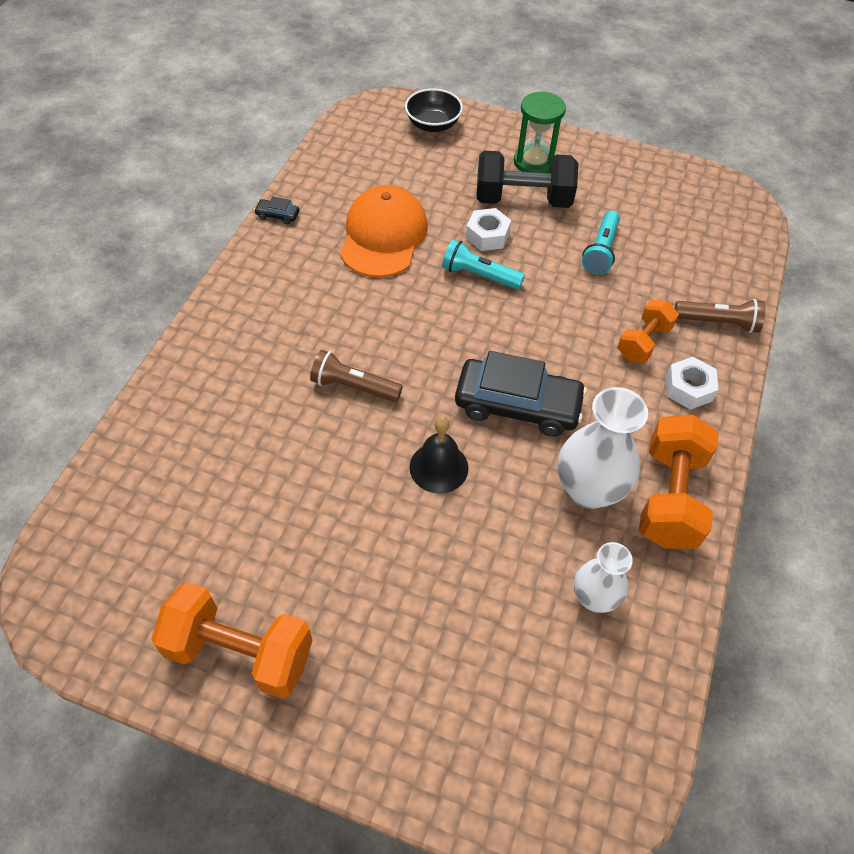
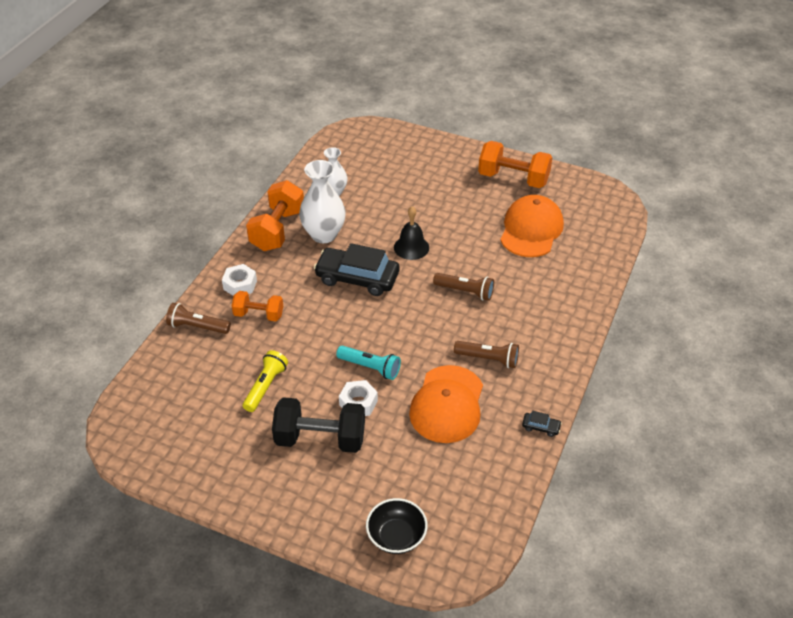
camera: 175 degrees left, 10 degrees down
green hourglass [514,91,566,173] -> none
turquoise flashlight [582,210,620,274] -> yellow flashlight [243,350,288,412]
orange dumbbell [617,300,679,363] -> orange dumbbell turned 60 degrees clockwise [232,291,283,321]
none -> brown flashlight [454,341,519,368]
none -> orange cap [500,195,564,257]

